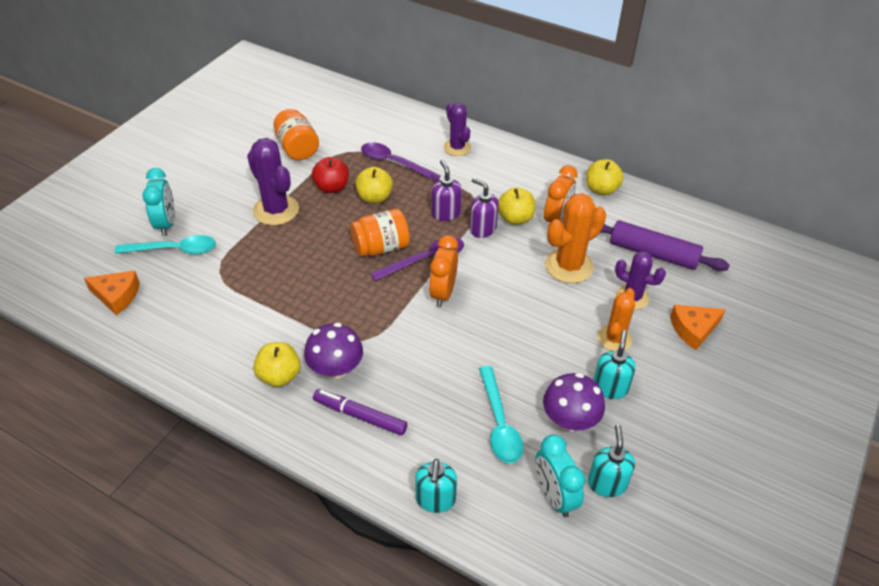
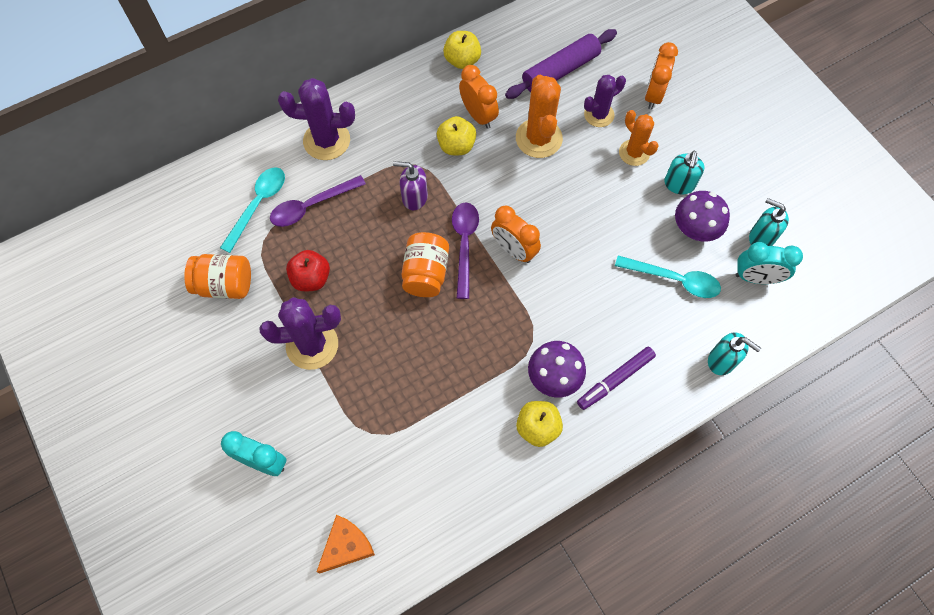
camera: 60 degrees left, 20 degrees up
turquoise spoon [114,235,216,255] -> turquoise spoon moved to [220,167,285,253]
yellow apple [355,167,393,203] -> none
purple cactus [444,103,471,156] -> purple cactus [278,78,355,160], size x1.53
purple soap dispenser [470,178,499,238] -> none
turquoise soap dispenser [593,330,636,399] -> turquoise soap dispenser turned 120 degrees counterclockwise [664,151,704,194]
orange cheese [670,305,726,350] -> orange clock [645,42,678,109]

